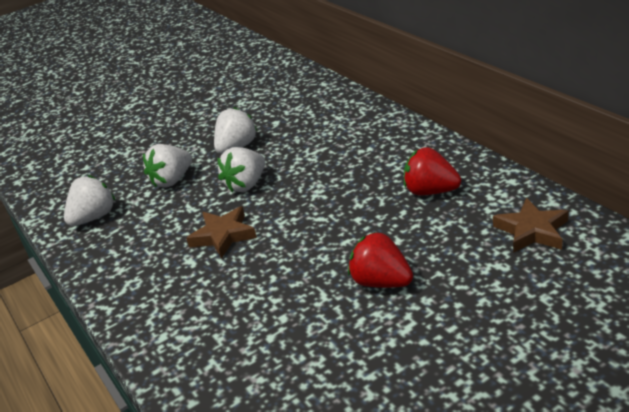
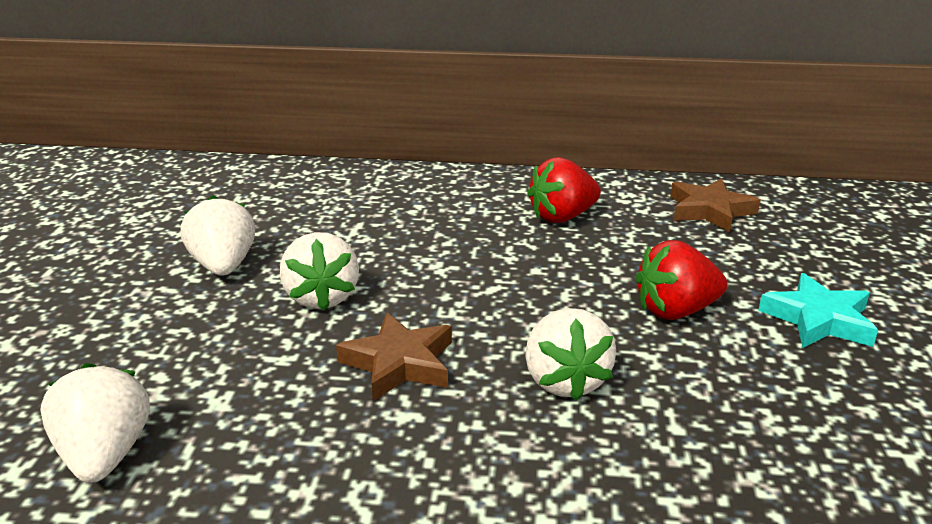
camera: 55 degrees left, 5 degrees down
white strawberry [143,144,192,188] -> white strawberry moved to [525,308,616,401]
none -> turquoise star [758,273,878,348]

